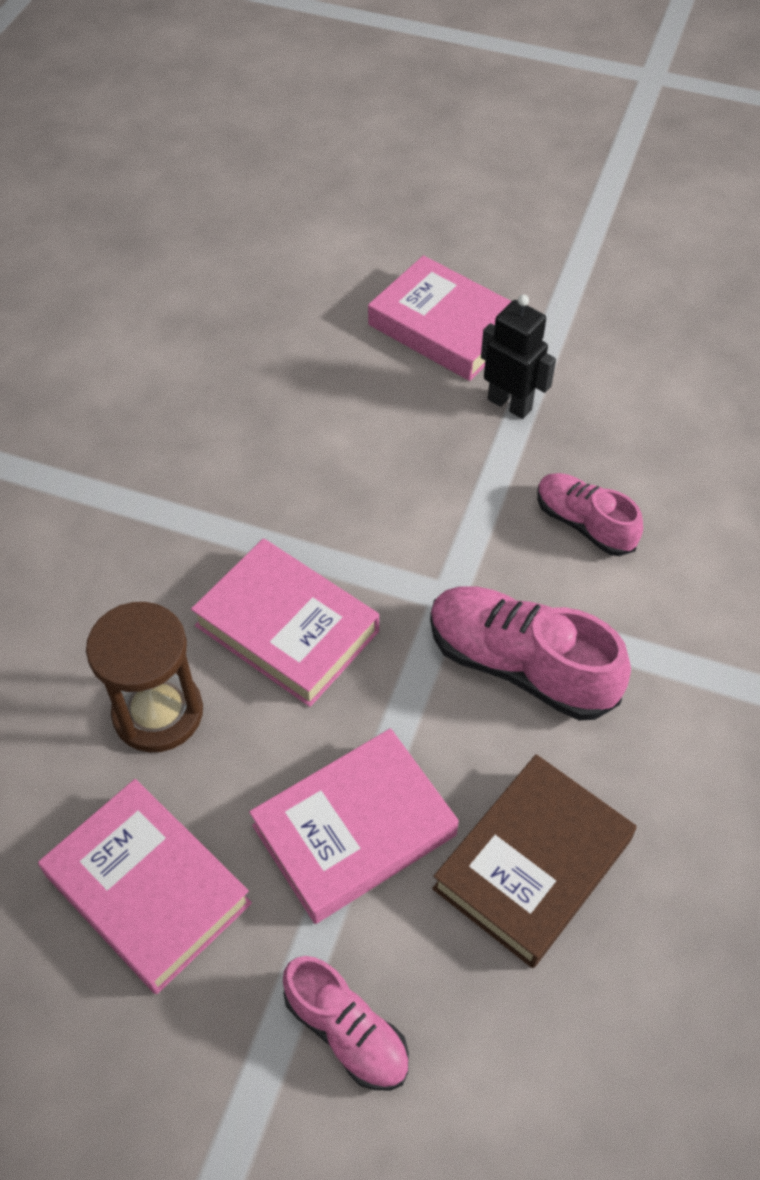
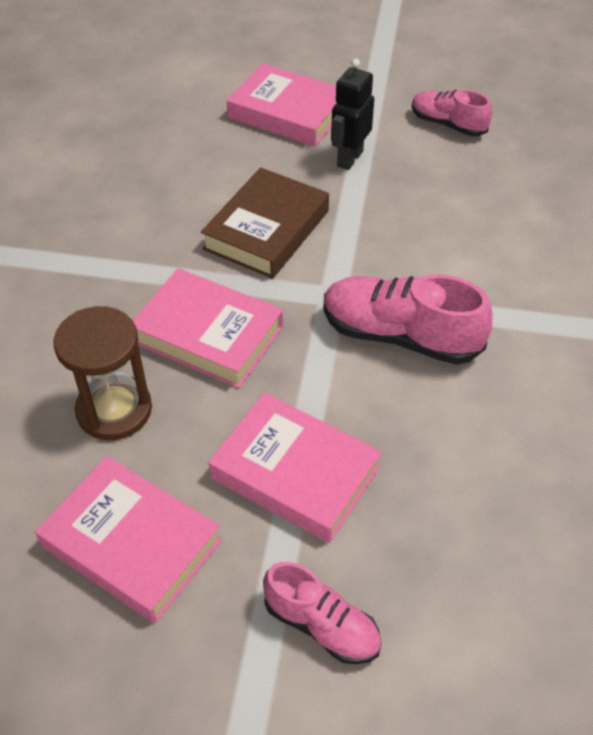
camera: 10 degrees left, 5 degrees down
pink book [249,728,459,924] -> pink book turned 75 degrees clockwise [208,393,382,543]
brown book [432,754,637,968] -> brown book moved to [201,167,329,279]
black robot [481,294,556,419] -> black robot turned 90 degrees counterclockwise [331,58,374,170]
pink shoe [537,473,643,556] -> pink shoe moved to [412,90,492,136]

